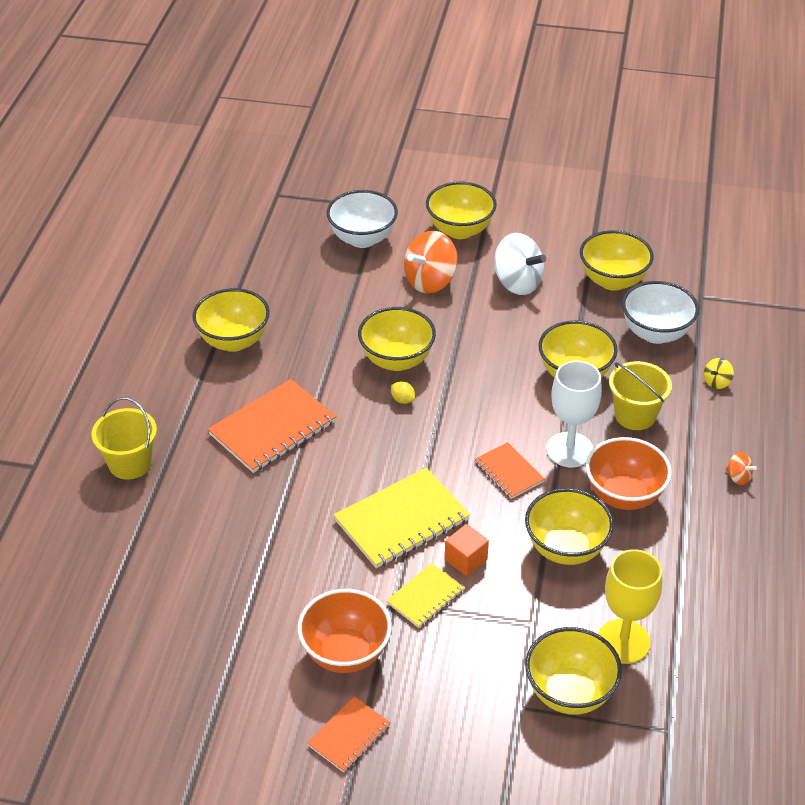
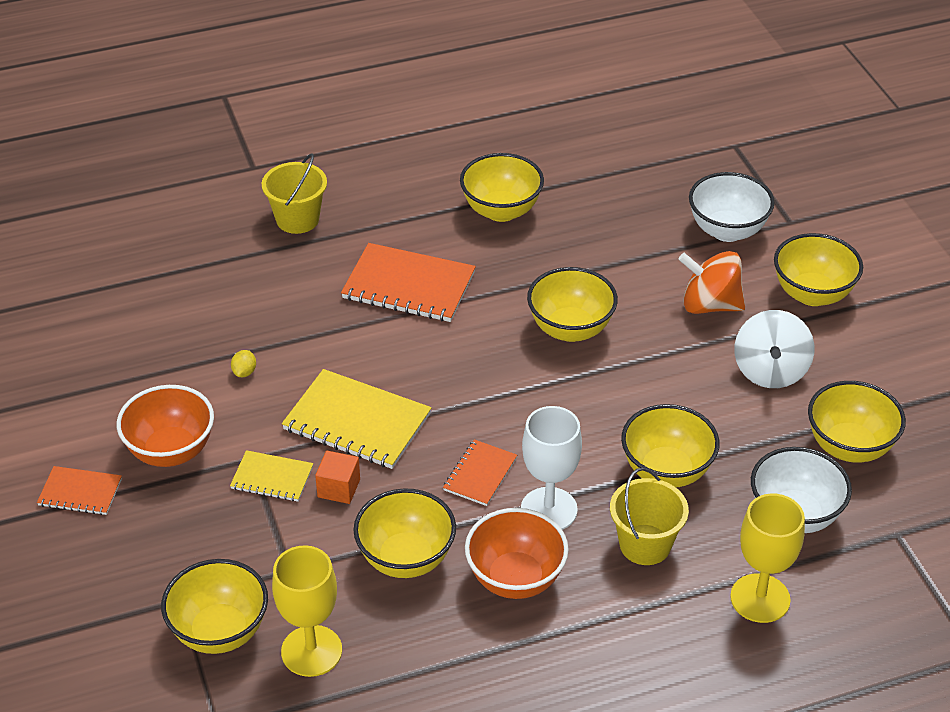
camera: 60 degrees right, 0 degrees up
yellow lemon [391,381,415,404] -> yellow lemon moved to [231,350,256,377]
yellow spinning top [704,358,734,389] -> yellow goblet [730,494,805,623]
orange spinning top [726,452,757,485] -> none

